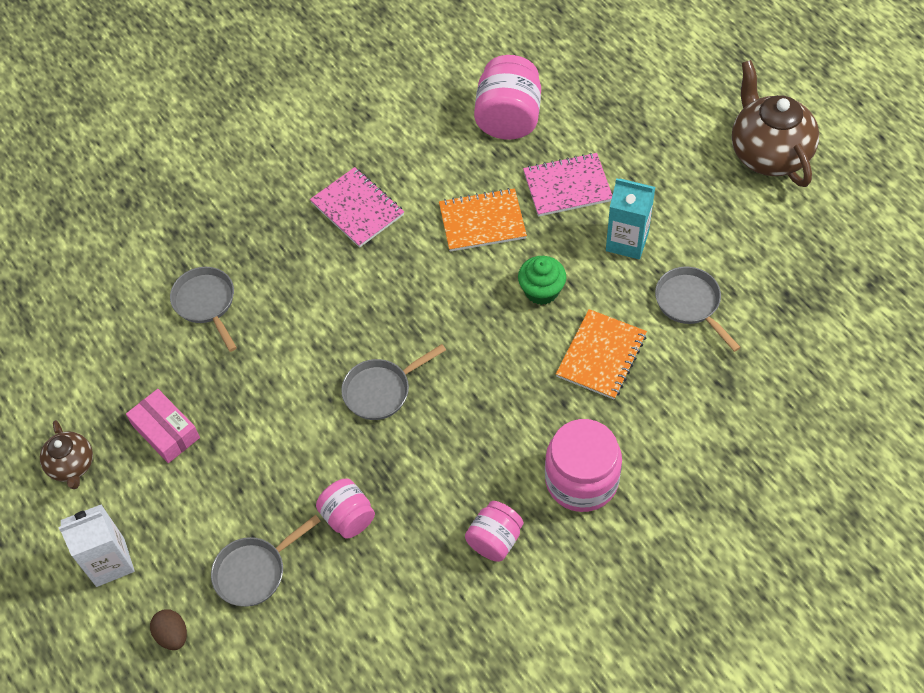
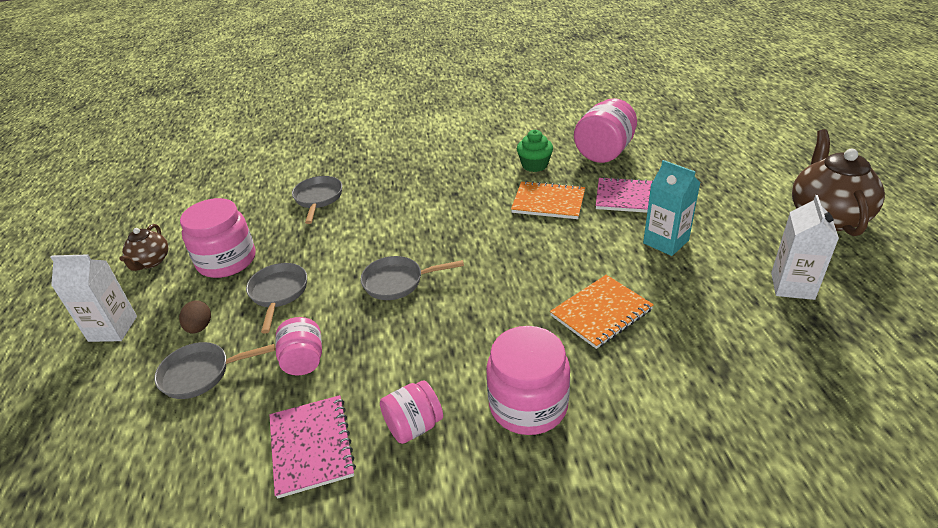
camera: 25 degrees right, 20 degrees down
pink box [126,389,200,463] -> pink jar [180,198,256,278]
brown egg [150,609,187,650] -> brown egg moved to [179,300,211,334]
pink notebook [310,167,404,248] -> pink notebook moved to [269,395,356,499]
green cupcake [518,256,566,305] -> green cupcake moved to [517,130,553,172]
grey pan [655,267,741,352] -> grey pan moved to [246,263,307,334]
none -> white carton [771,195,839,300]

